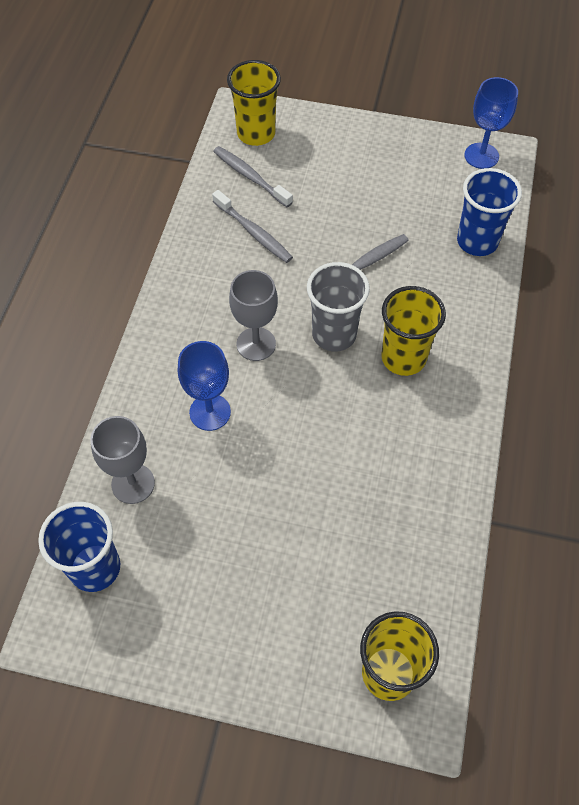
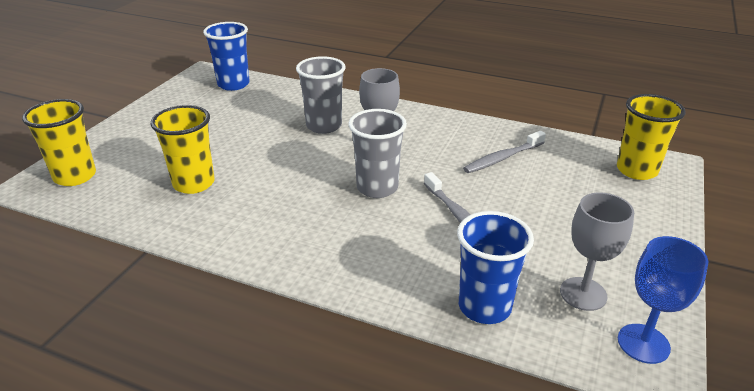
camera: 100 degrees right, 25 degrees down
grey goblet [90,416,155,504] -> grey goblet moved to [560,193,634,311]
blue goblet [178,341,231,431] -> grey cup [296,56,346,134]
grey toothbrush [213,146,293,207] -> none
yellow cup [382,286,446,376] -> yellow cup moved to [150,105,215,194]

